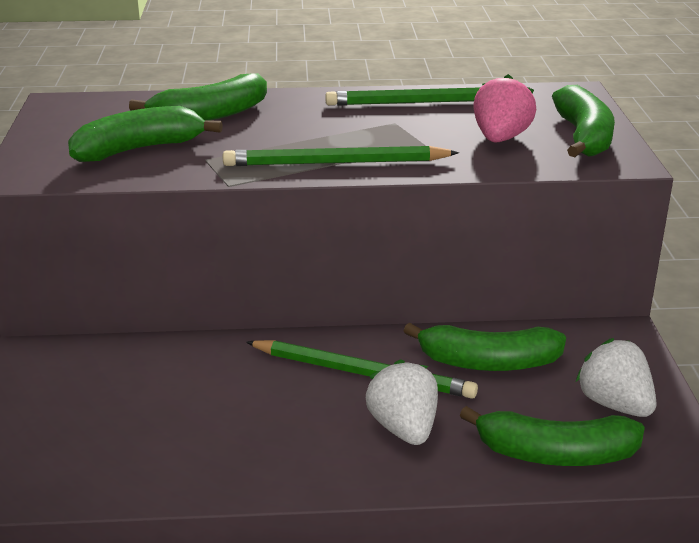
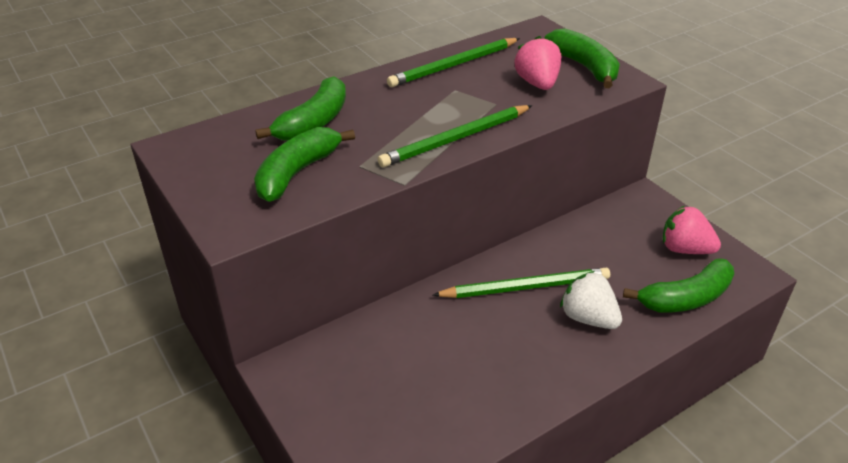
camera: 30 degrees left, 10 degrees up
green banana [404,323,566,371] -> none
white strawberry [576,338,657,417] -> pink strawberry [663,206,721,254]

